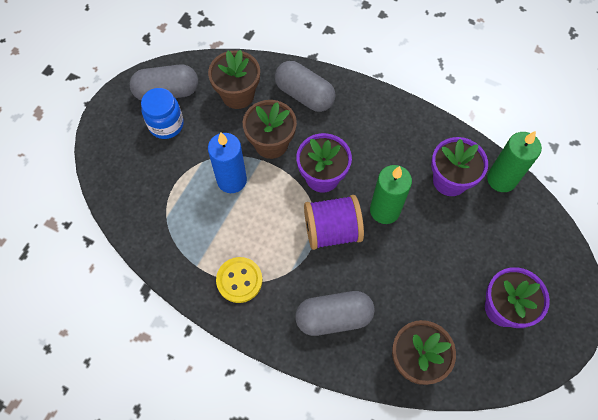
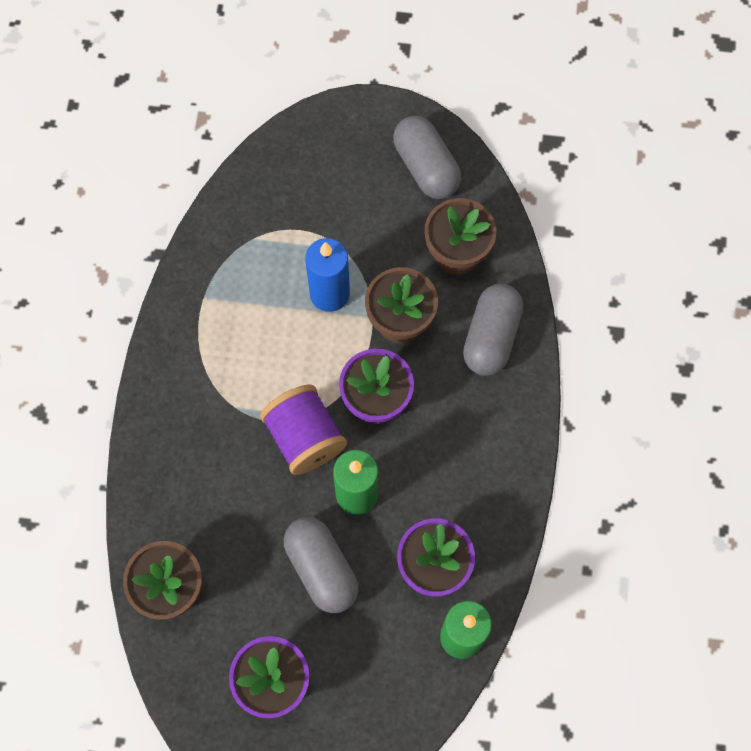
camera: 70 degrees right, 5 degrees up
blue jar [141,88,184,139] -> none
yellow button [216,257,263,303] -> none
grey capsule [295,291,375,336] -> grey capsule moved to [284,517,358,613]

